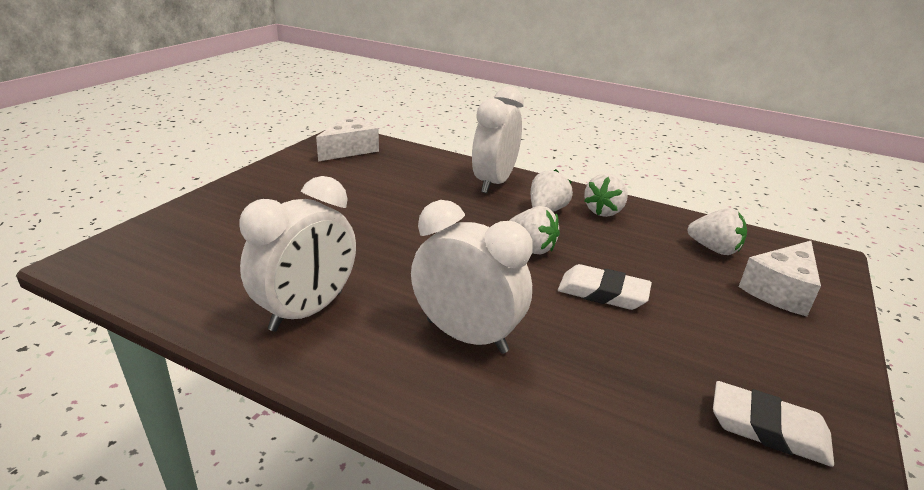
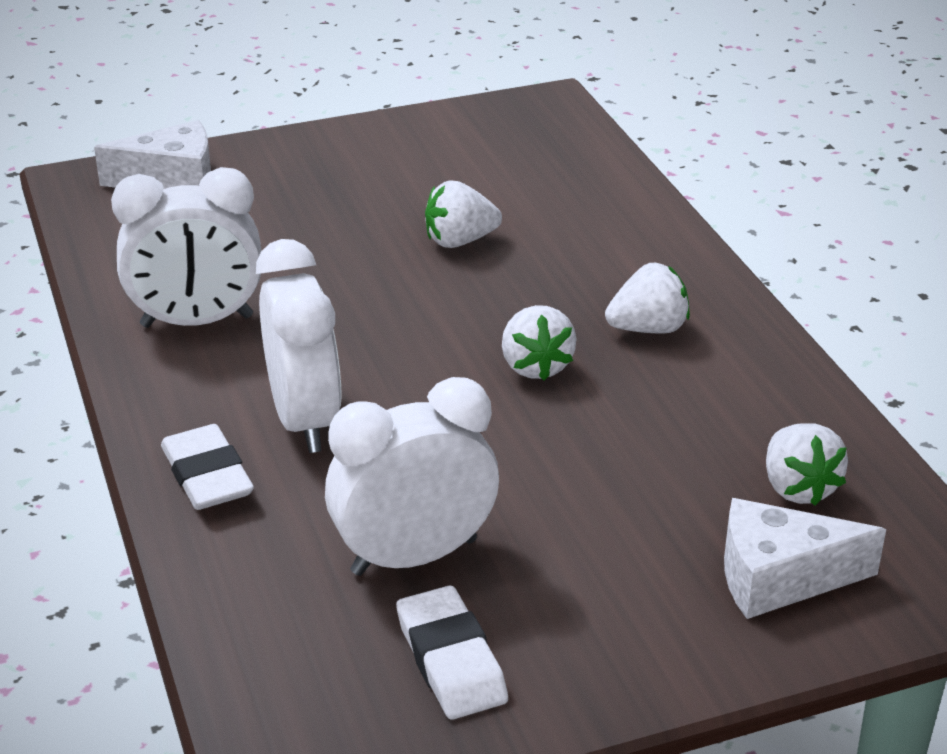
camera: 45 degrees right, 5 degrees up
white cheese [316,116,379,162] -> white cheese moved to [94,120,211,189]
white clock [472,86,524,193] -> white clock moved to [325,377,499,576]
white eraser [558,264,652,310] -> white eraser moved to [161,424,254,510]
white strawberry [584,174,628,217] -> white strawberry moved to [425,180,502,248]

